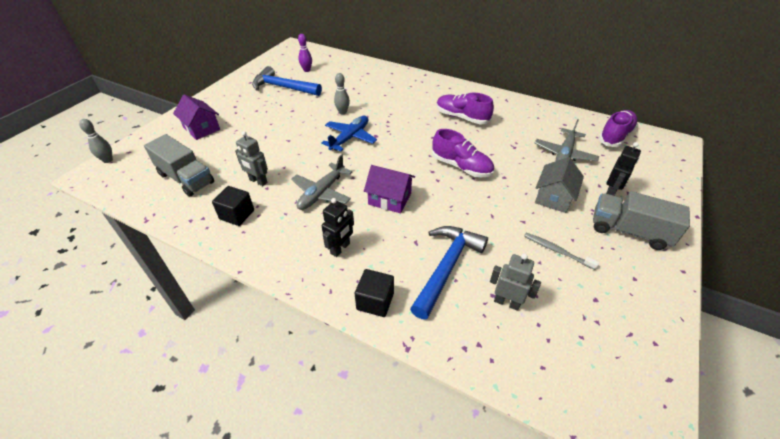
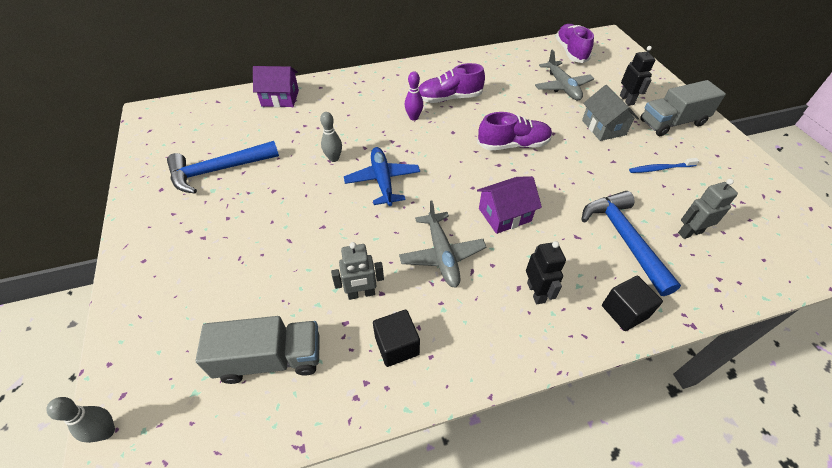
camera: 45 degrees left, 5 degrees up
purple house [173,94,220,140] -> purple house moved to [253,66,299,107]
purple bowling pin [298,34,312,72] -> purple bowling pin moved to [405,71,423,121]
grey toothbrush [524,233,599,270] -> blue toothbrush [629,158,699,173]

